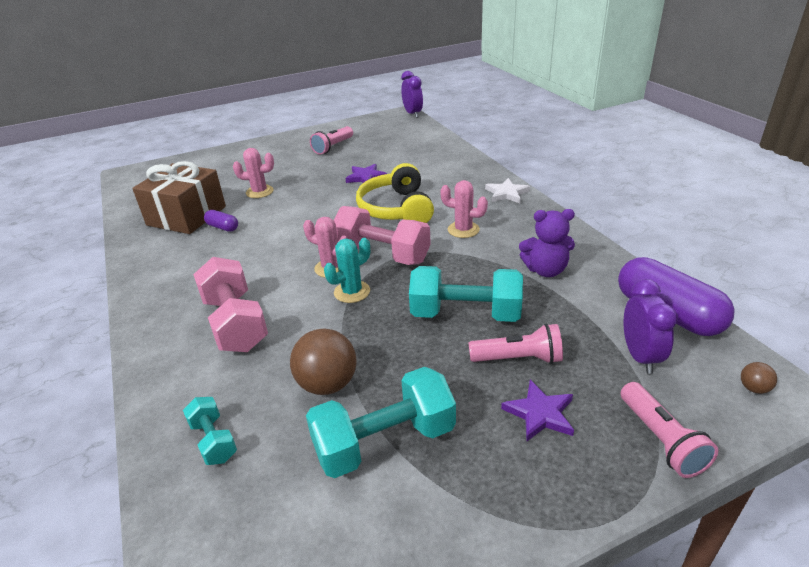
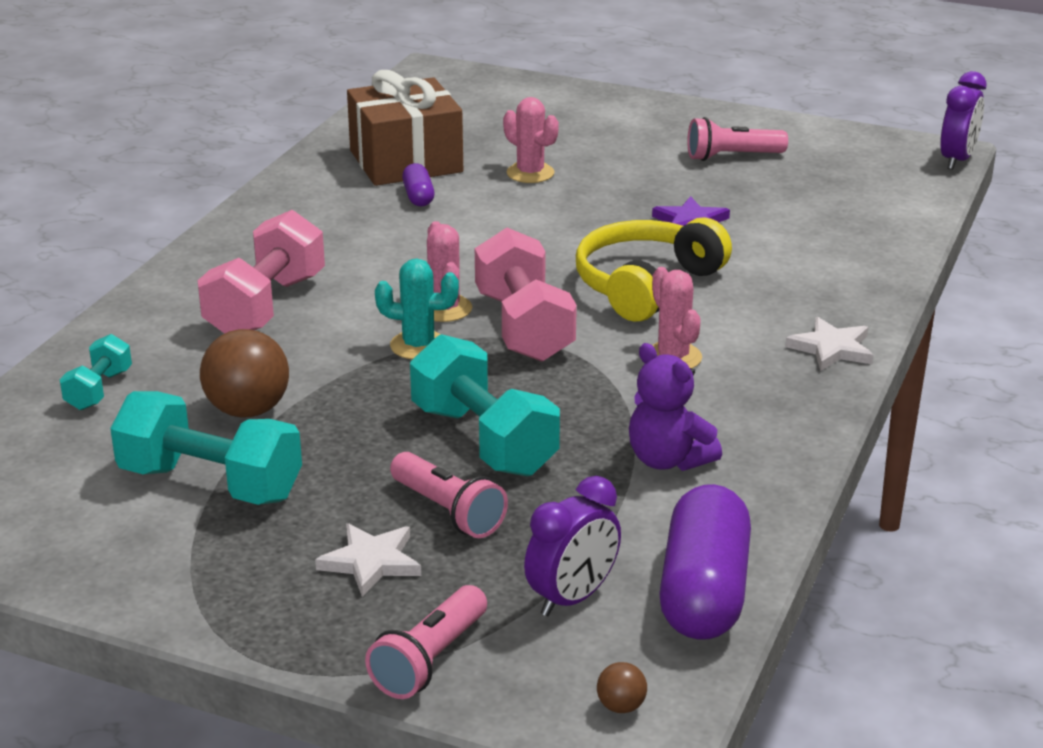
camera: 45 degrees right, 5 degrees down
purple star [501,380,574,441] -> white star [315,523,421,597]

